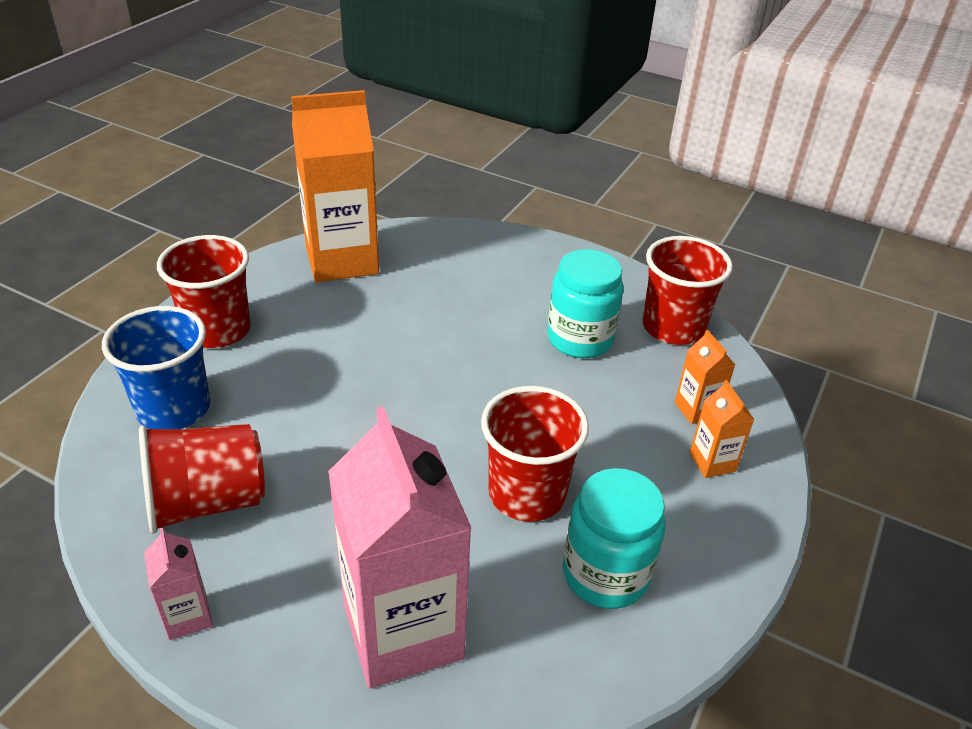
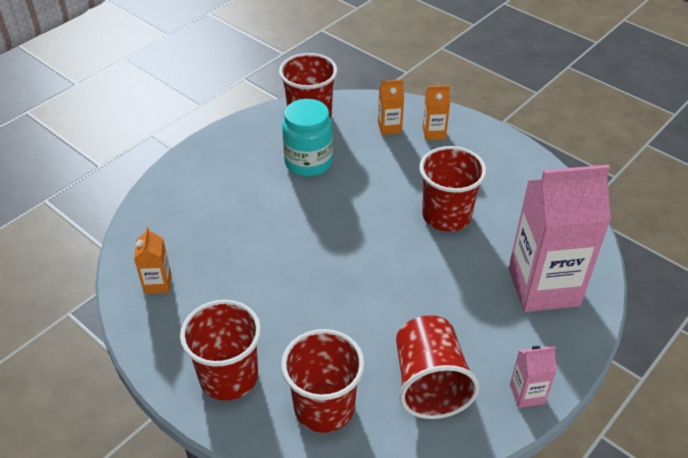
camera: 75 degrees left, 5 degrees up
blue cup [102,306,210,429] -> red cup [281,329,365,433]
orange carton [291,90,379,282] -> orange carton [134,227,171,294], size x0.43
turquoise jar [563,468,665,609] -> none

